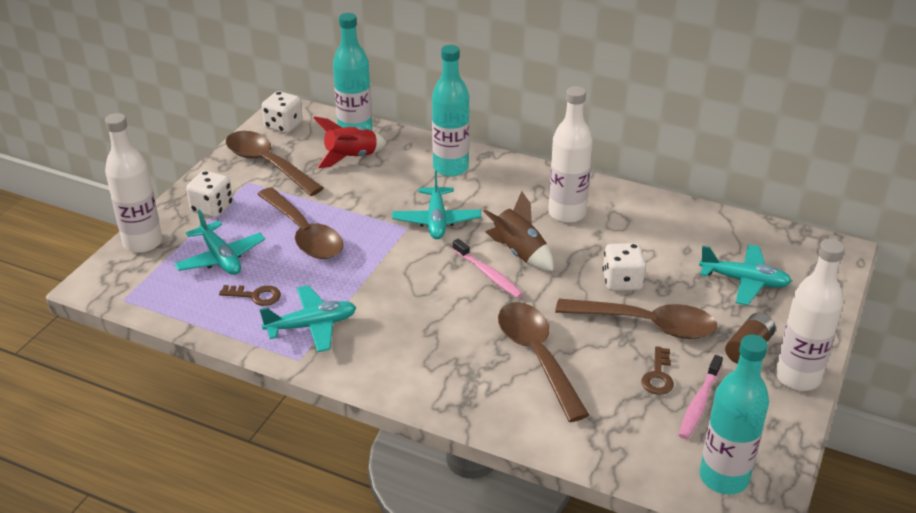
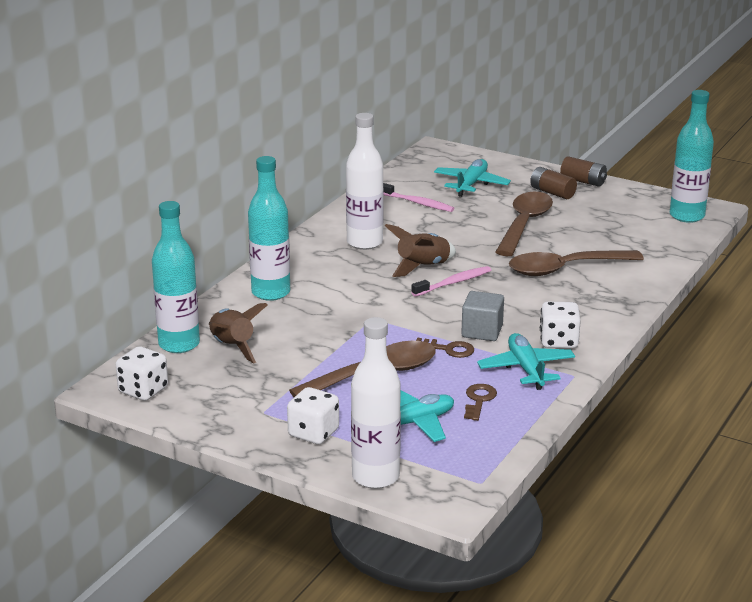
camera: 85 degrees left, 10 degrees down
brown spoon [226,131,324,196] -> none
red rocket [314,116,387,168] -> brown rocket [209,303,268,363]
turquoise plane [392,171,481,239] -> none
white dice [603,243,646,291] -> white dice moved to [540,301,581,348]
brown key [641,346,674,395] -> brown key moved to [416,337,474,358]
pink toothbrush [679,355,723,439] -> pink toothbrush moved to [383,183,454,212]
white bottle [775,239,845,391] -> brown battery [560,156,607,187]
none -> grey cube [461,291,504,341]

